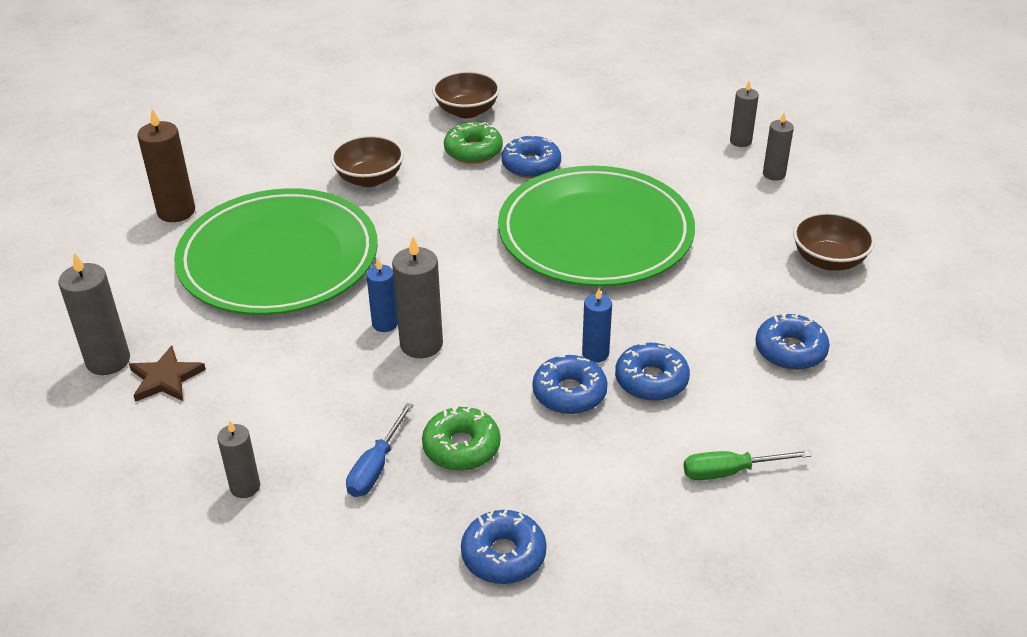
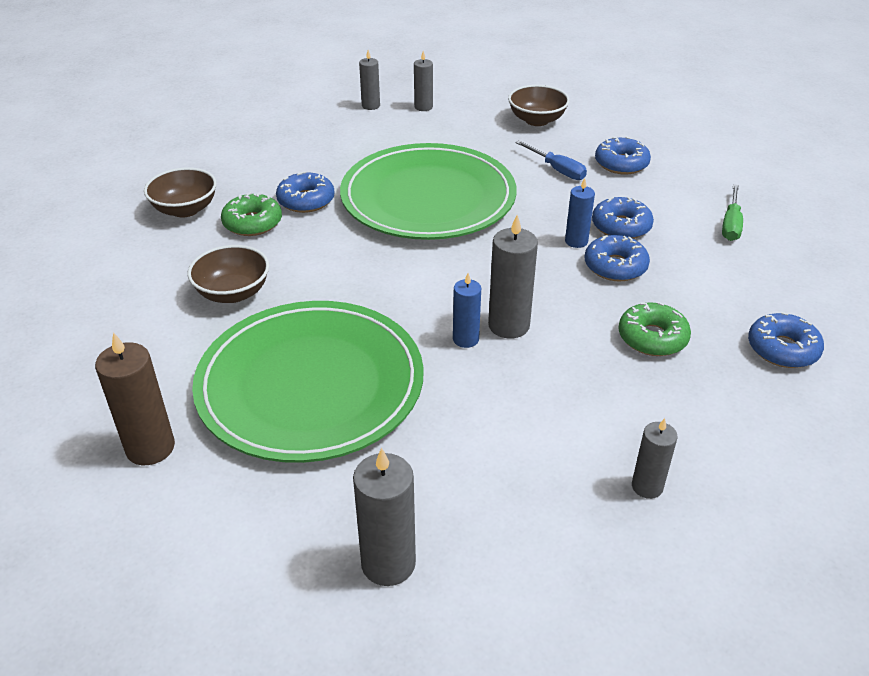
camera: 65 degrees left, 0 degrees up
brown star [129,346,206,402] -> none
blue screwdriver [346,403,414,497] -> blue screwdriver moved to [515,141,587,180]

